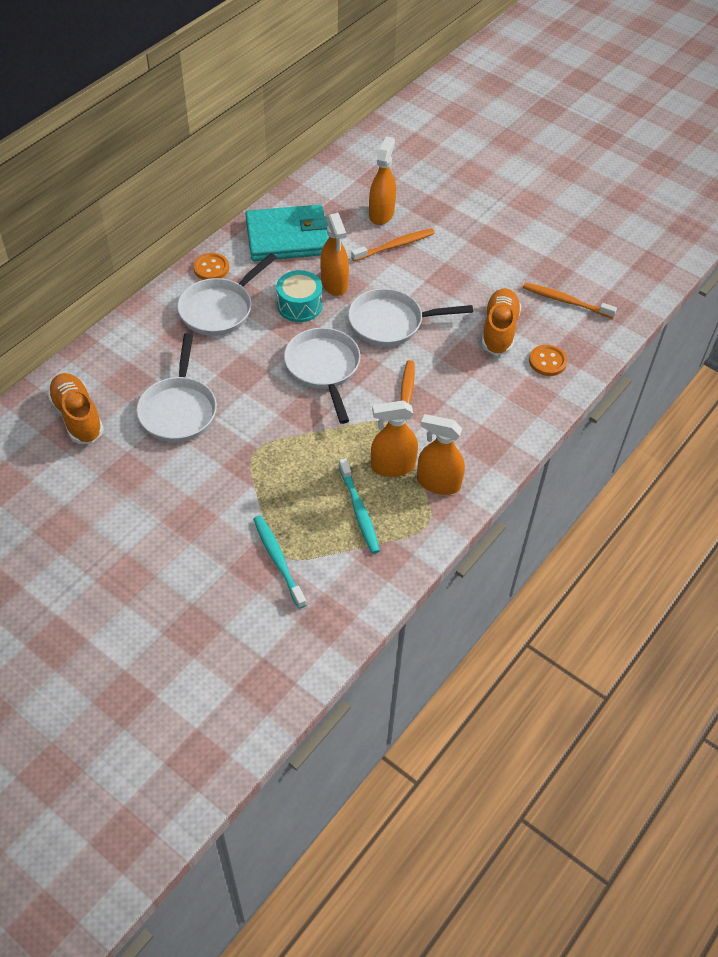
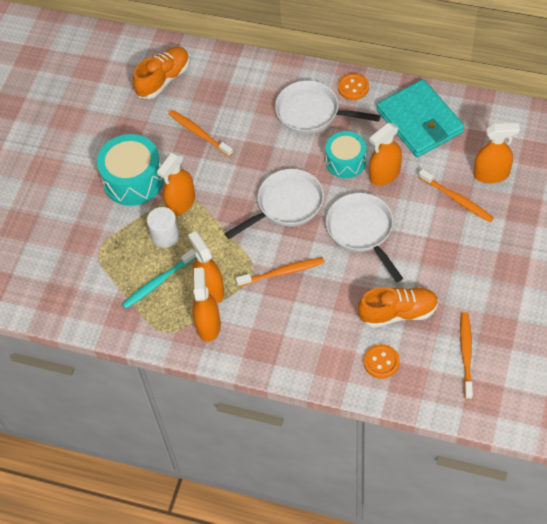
camera: 75 degrees right, 5 degrees up
white pan [136,333,217,442] -> orange toothbrush [168,110,233,157]
turquoise toothbrush [253,515,306,609] -> none
none -> turquoise drum [97,134,164,206]
none -> white cylinder [147,207,180,248]
none -> orange spray bottle [157,152,195,216]

